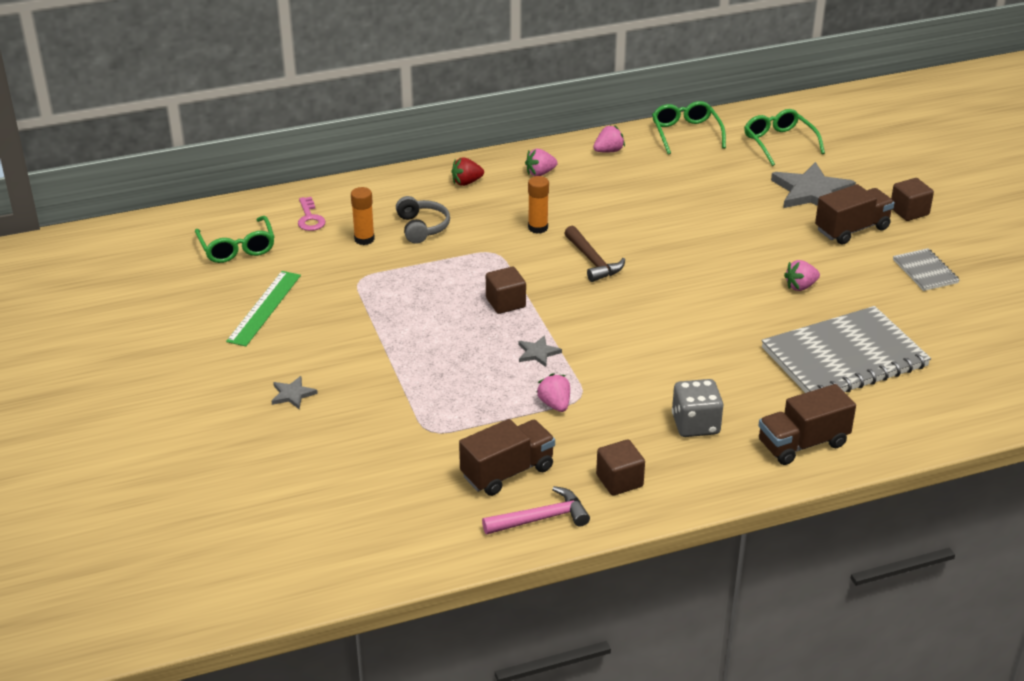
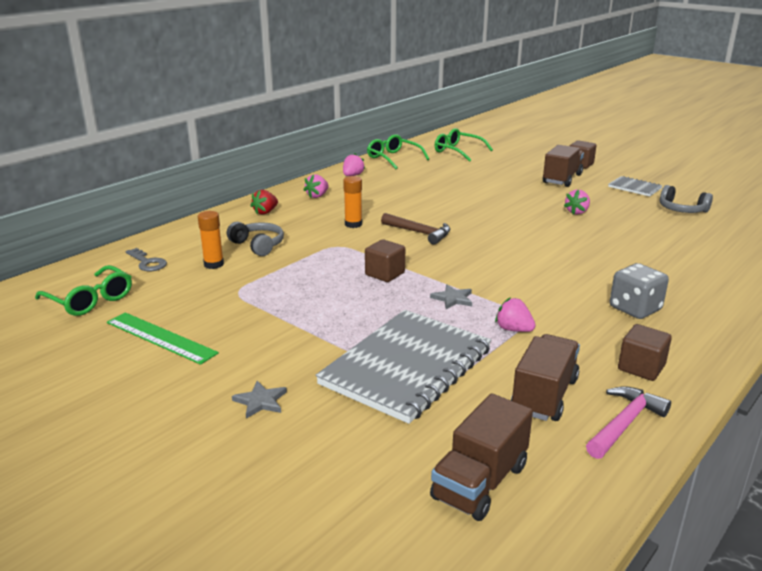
camera: 30 degrees left, 10 degrees down
green ruler [226,271,301,346] -> green ruler turned 45 degrees counterclockwise [107,312,219,365]
pink key [298,197,326,231] -> grey key [126,248,167,271]
brown truck [758,384,856,465] -> brown truck moved to [430,393,533,521]
grey notebook [762,306,931,393] -> grey notebook moved to [316,310,492,424]
grey star [771,162,856,208] -> none
none -> grey headphones [660,185,713,213]

